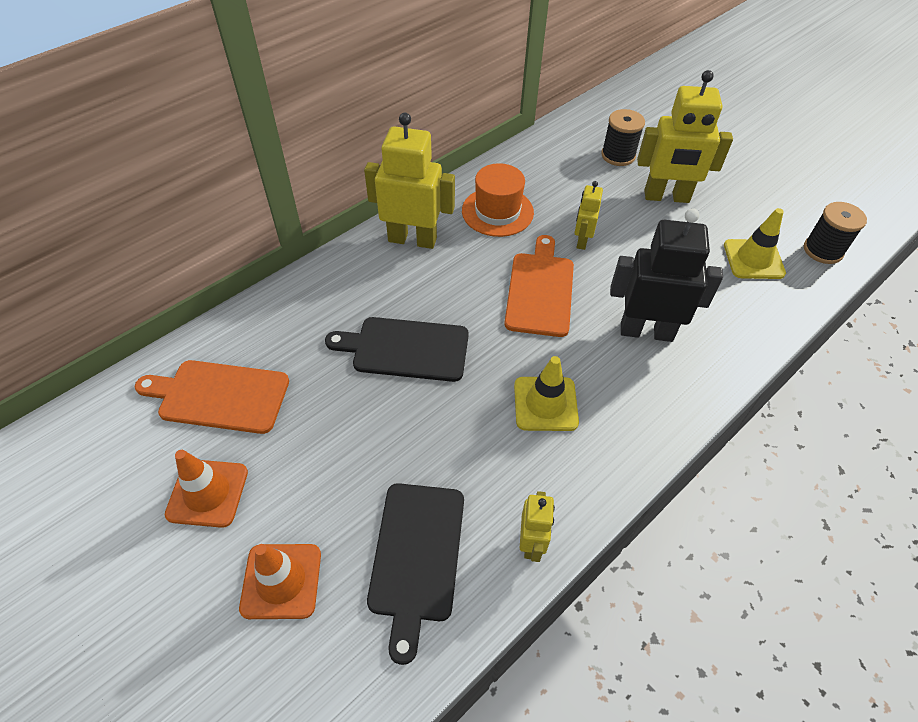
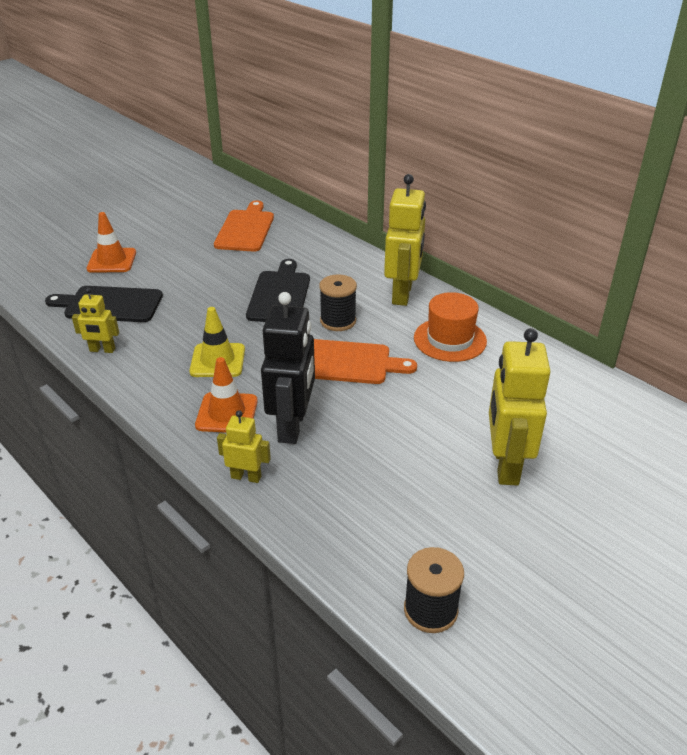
camera: 90 degrees right, 15 degrees down
orange traffic cone [165,450,248,528] -> orange traffic cone moved to [195,357,258,433]
yellow robot [574,181,603,250] -> yellow robot moved to [217,410,271,483]
black spool [601,109,645,166] -> black spool moved to [319,275,357,331]
yellow traffic cone [724,208,786,279] -> none

